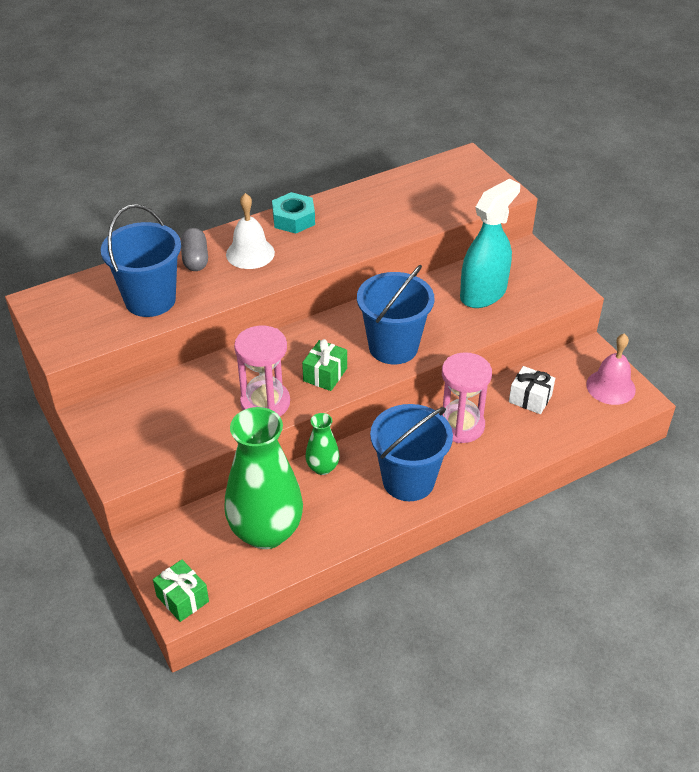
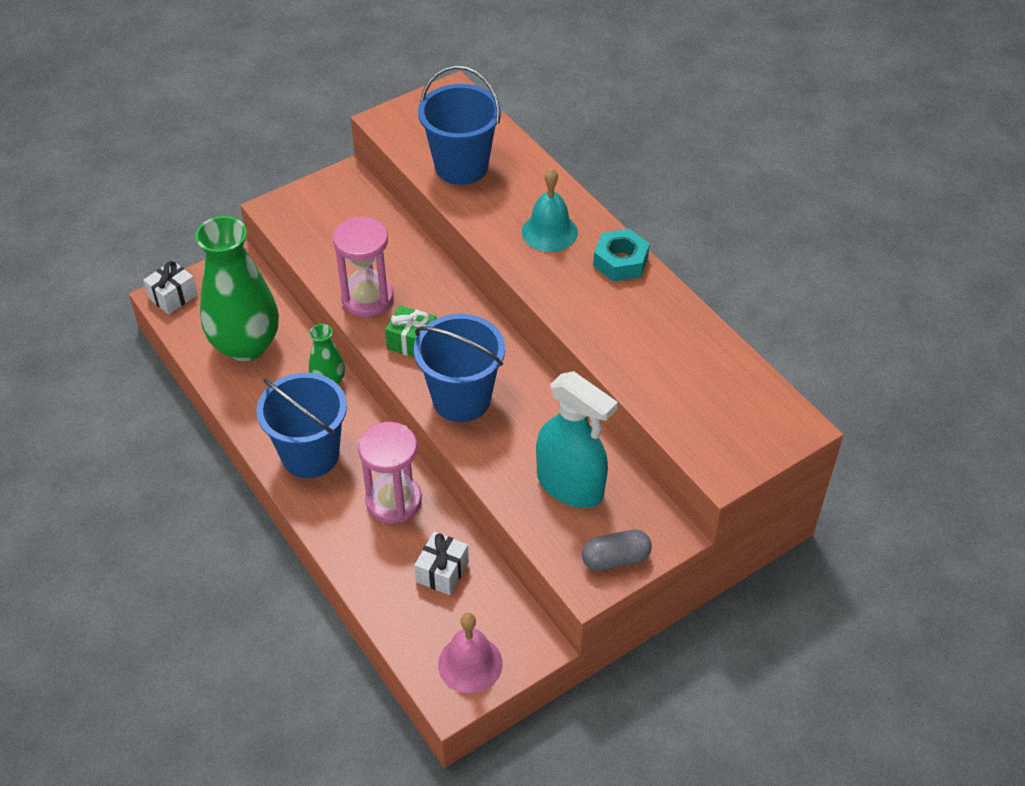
camera: 85 degrees right, 5 degrees up
green gift [153,560,209,622] -> white gift [143,260,198,315]
grey capsule [181,228,208,271] -> grey capsule moved to [582,529,652,571]
white bell [226,193,275,269] -> turquoise bell [522,168,578,252]

